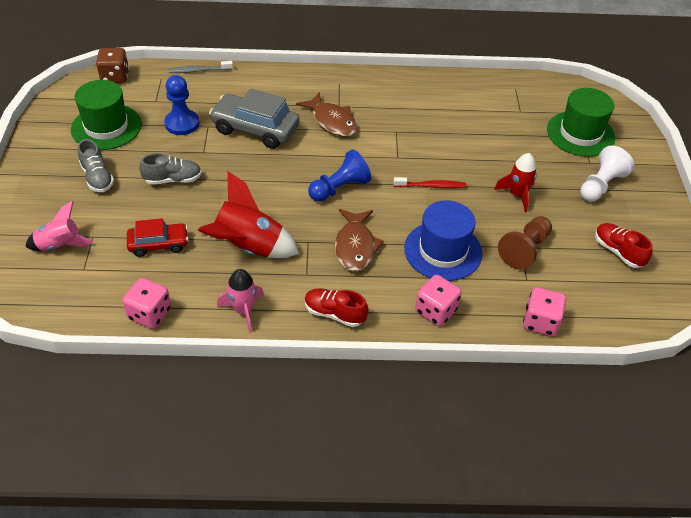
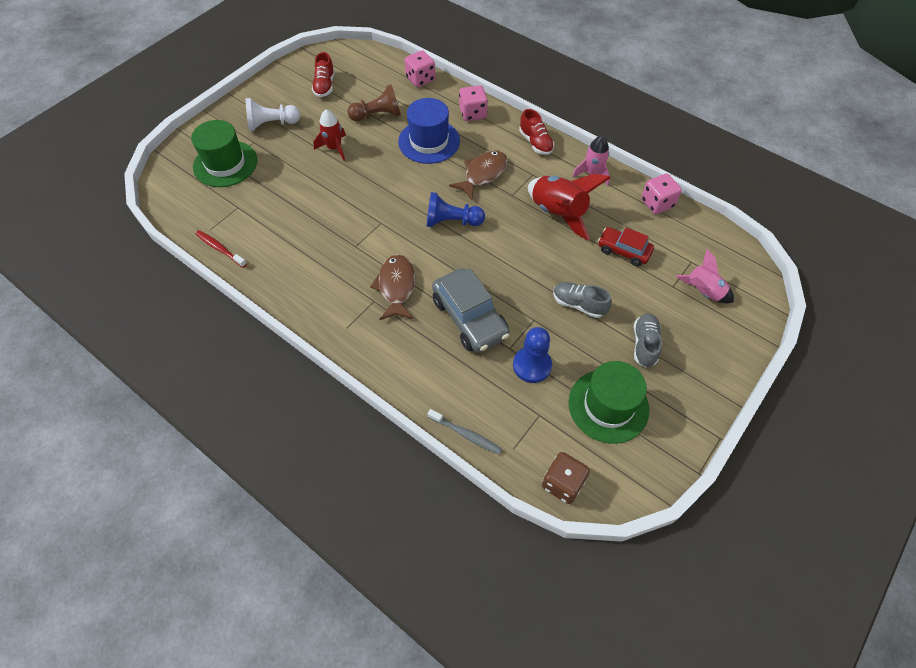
camera: 140 degrees left, 10 degrees up
red toothbrush [394,177,466,188] -> red toothbrush moved to [195,230,247,268]

